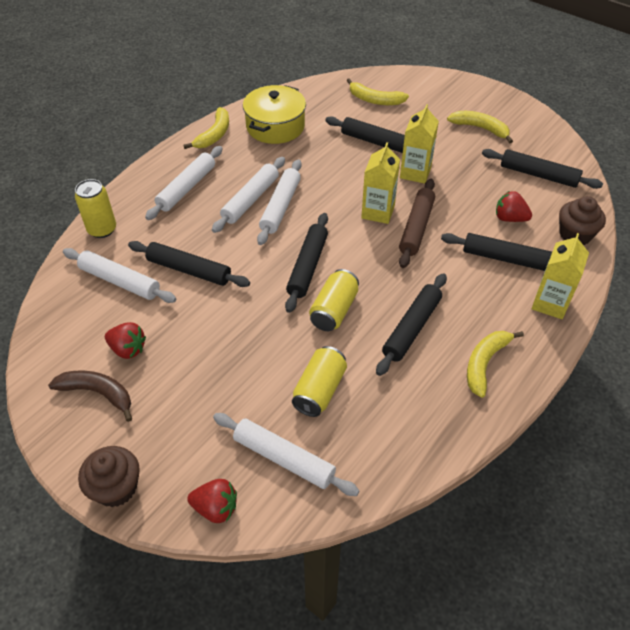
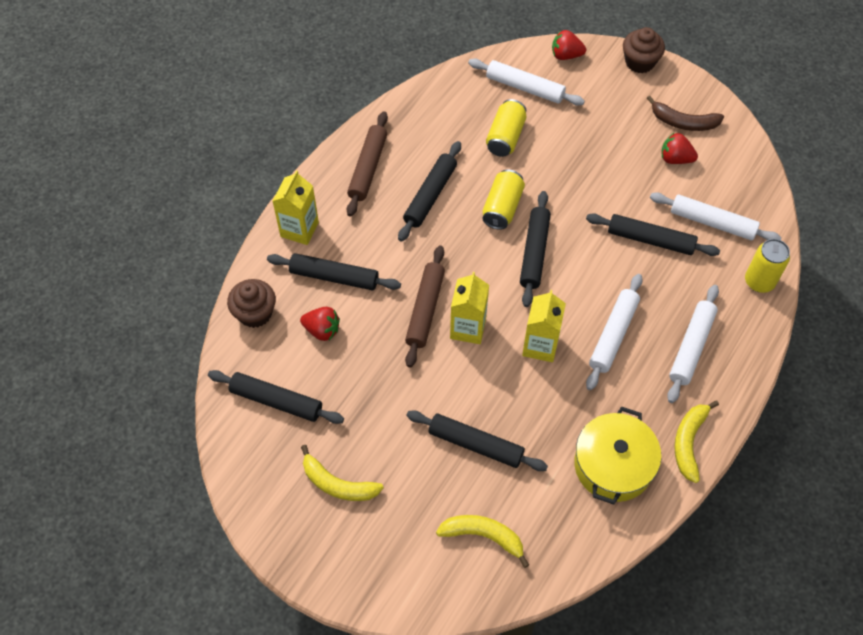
camera: 175 degrees right, 10 degrees up
white rolling pin [257,159,302,245] -> none
yellow carton [400,104,439,184] -> yellow carton moved to [522,290,566,362]
yellow banana [467,331,524,398] -> brown rolling pin [347,111,388,217]

